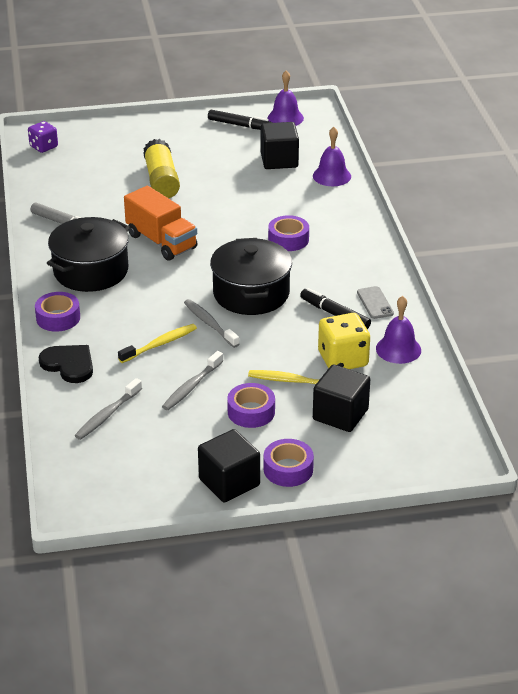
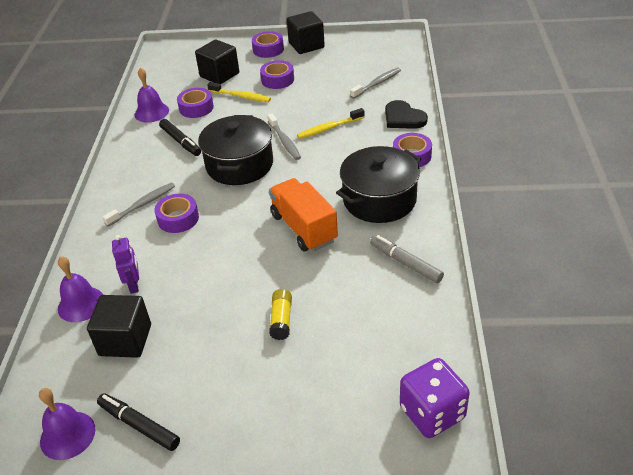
camera: 165 degrees left, 5 degrees up
purple dice [28,121,58,153] -> purple dice [400,358,470,438], size x1.55
yellow glue stick [143,139,180,198] -> yellow glue stick [269,289,292,340], size x0.56
grey toothbrush [162,351,223,410] -> grey toothbrush moved to [102,183,175,226]
yellow dice [318,313,370,369] -> purple tape [177,88,214,118]
grey phone [357,286,394,319] -> none
none -> purple robot [112,235,139,294]

